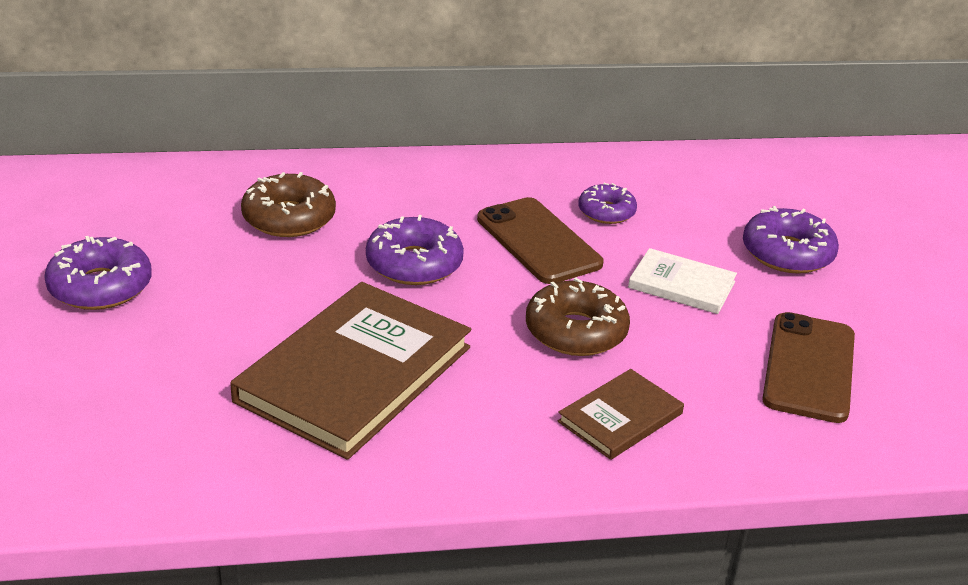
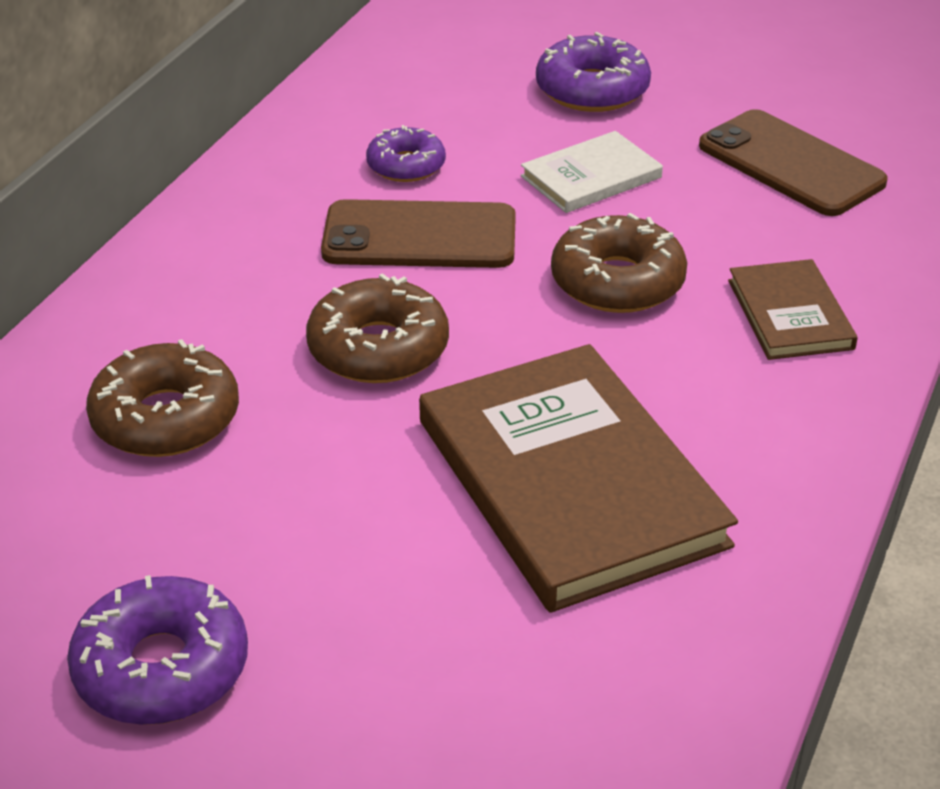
camera: 55 degrees left, 5 degrees up
purple donut [366,215,464,285] -> brown donut [306,273,449,383]

